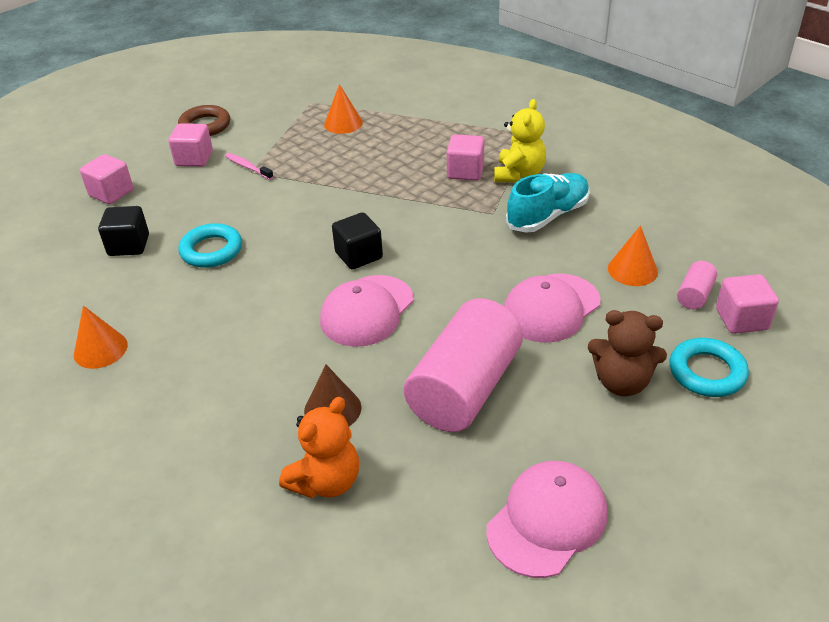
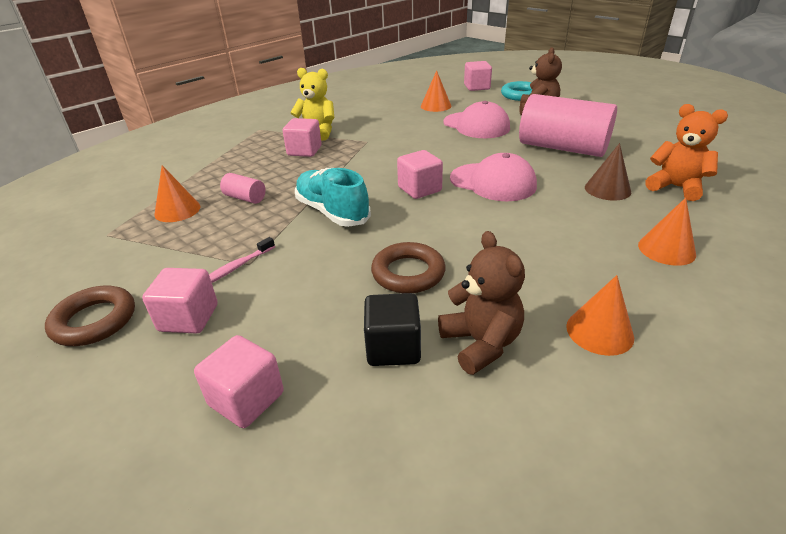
camera: 90 degrees left, 5 degrees down
turquoise ring [178,223,242,268] -> brown ring [371,242,445,293]
black cube [332,212,383,269] -> pink cube [397,150,443,199]
pink cap [486,461,608,578] -> none
turquoise shoe [506,173,589,233] -> turquoise shoe moved to [295,168,371,227]
pink cylinder [677,261,717,309] -> pink cylinder moved to [220,173,266,204]
none -> brown teddy bear [438,231,525,375]
none -> orange cone [638,197,696,266]

